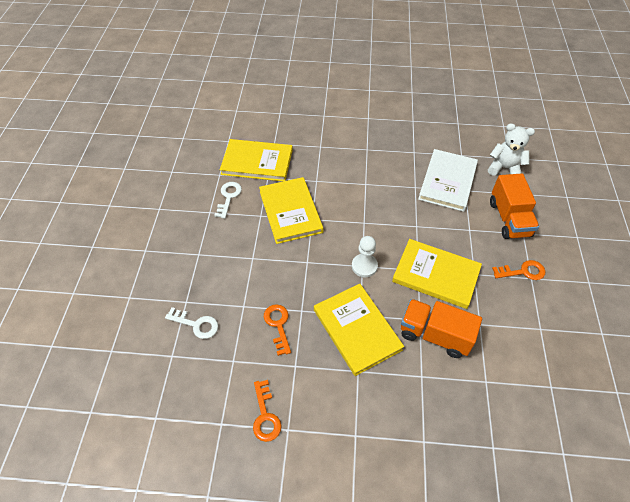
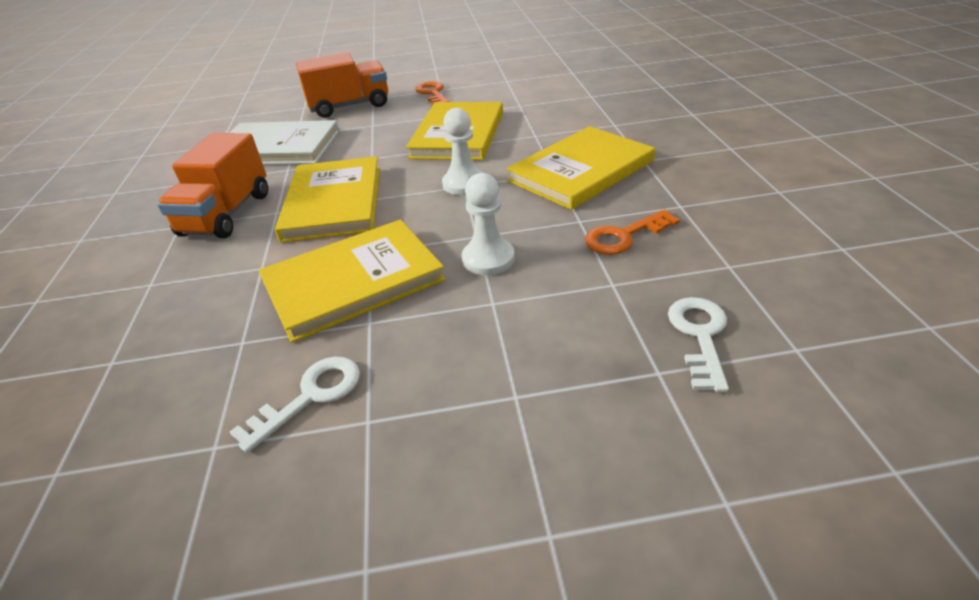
camera: 100 degrees left, 15 degrees down
white key [214,182,242,218] -> white key turned 135 degrees clockwise [230,357,360,453]
yellow book [220,139,293,181] -> yellow book moved to [275,156,380,243]
orange key [253,380,282,442] -> none
orange truck [401,299,482,358] -> orange truck moved to [157,133,268,238]
white teddy bear [488,124,535,176] -> none
none -> white pawn [462,173,515,275]

